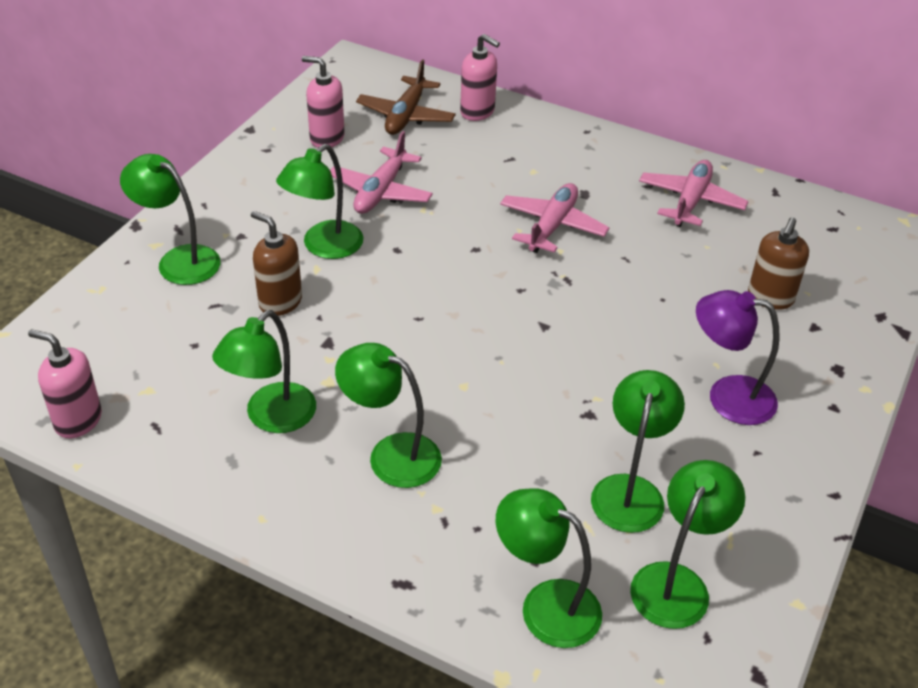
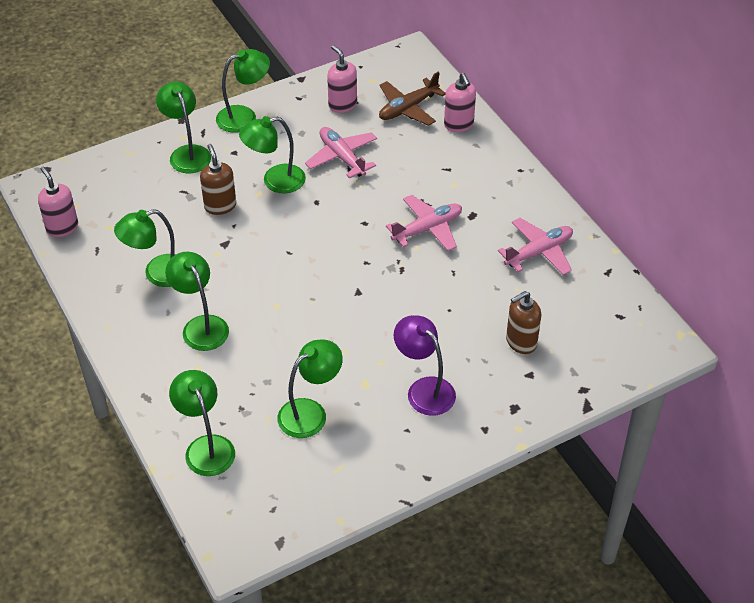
camera: 35 degrees right, 5 degrees up
pink plane [330,131,433,214] -> pink plane turned 90 degrees clockwise [305,127,377,179]
green lamp [630,460,745,629] -> green lamp moved to [216,49,270,133]

